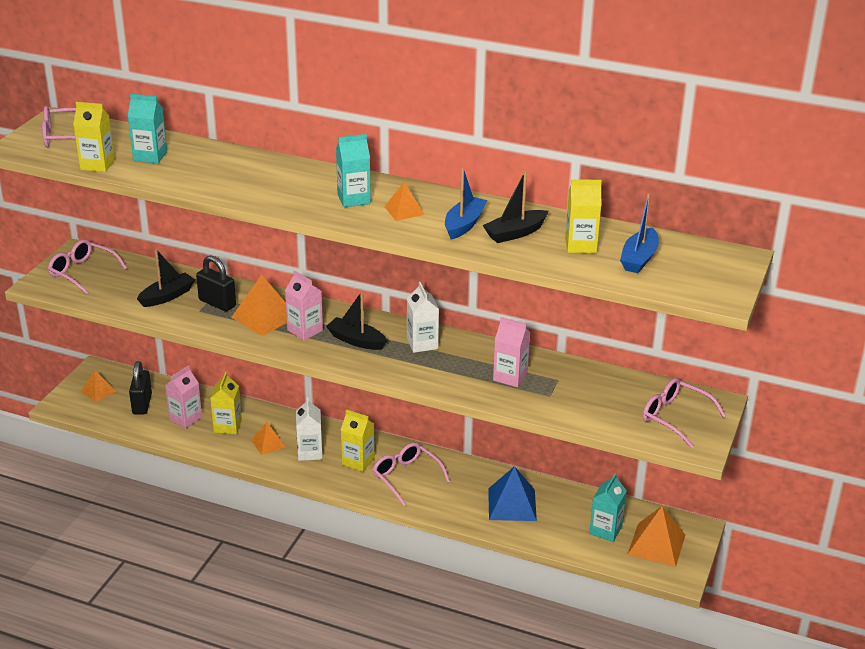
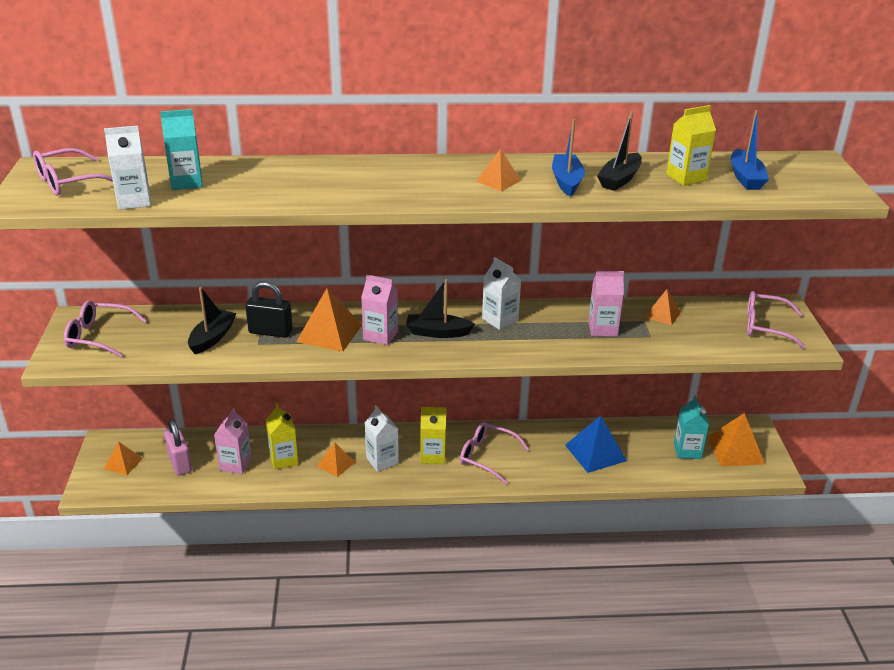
camera: 25 degrees left, 0 degrees up
yellow carton [73,102,115,172] -> white carton [104,126,151,210]
black padlock [129,361,152,414] -> pink padlock [164,418,192,476]
turquoise carton [336,134,371,207] -> none
none -> orange pyramid [645,289,681,325]

